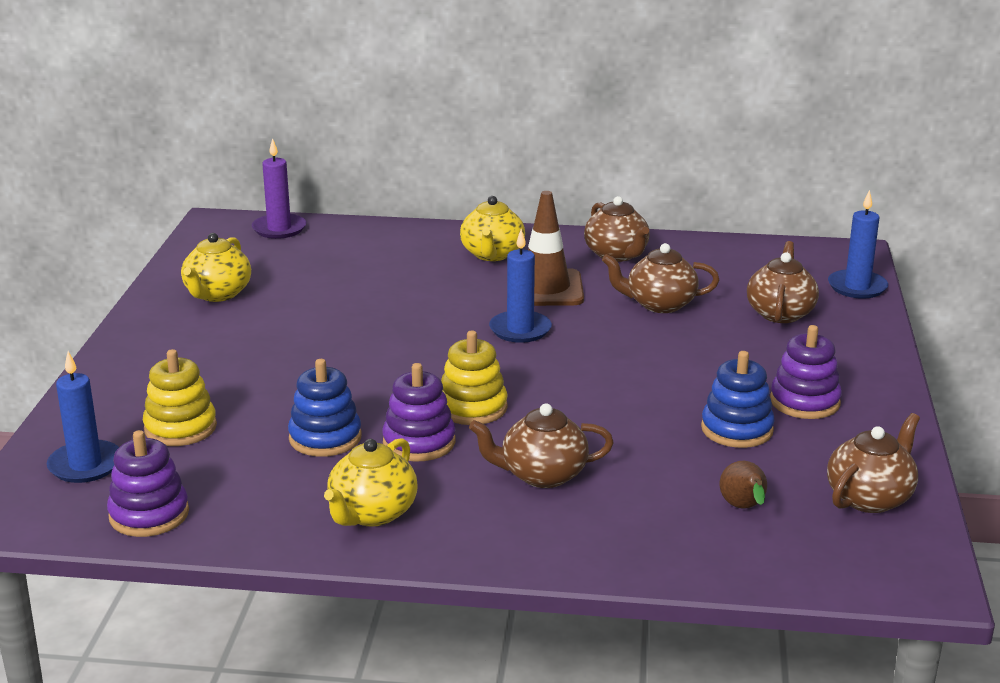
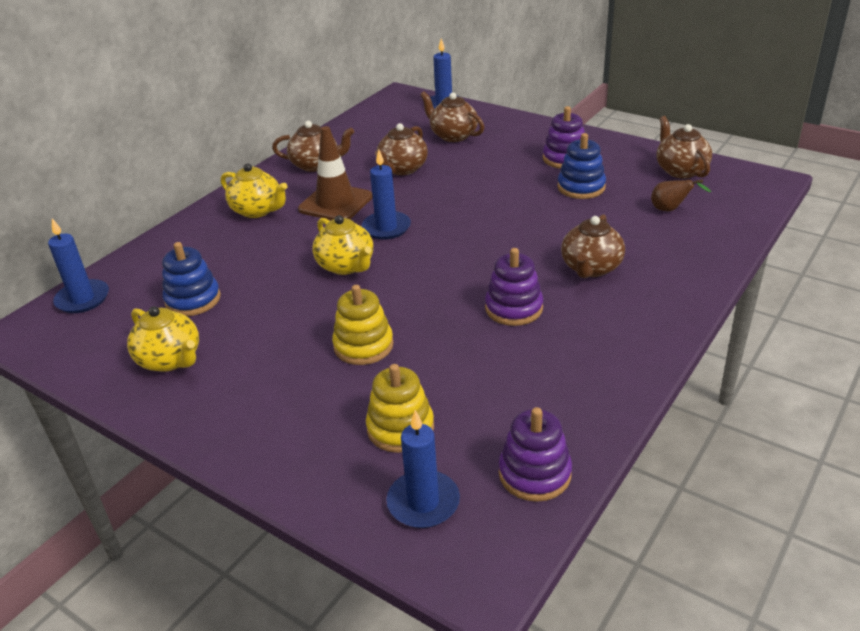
camera: 60 degrees left, 10 degrees up
purple candle [252,138,306,239] -> blue candle [48,219,109,313]
blue stacking toy [288,359,362,457] -> blue stacking toy moved to [162,242,221,316]
yellow teapot [324,438,418,527] -> yellow teapot moved to [312,215,373,275]
yellow stacking toy [441,330,508,425] -> yellow stacking toy moved to [332,285,394,365]

